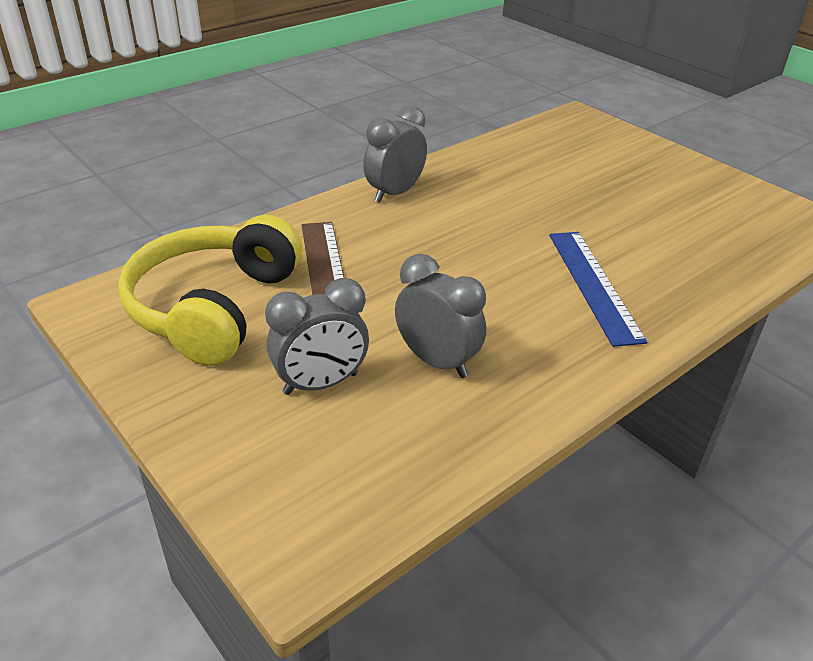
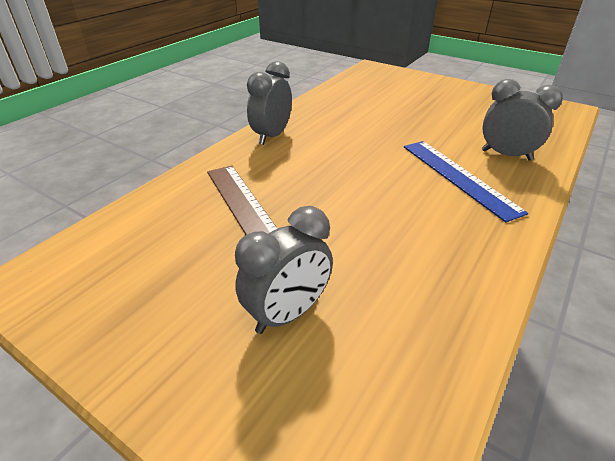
camera: 15 degrees left, 0 degrees up
yellow headphones [118,215,302,366] -> none
grey clock [395,254,486,378] -> grey clock moved to [482,79,563,160]

